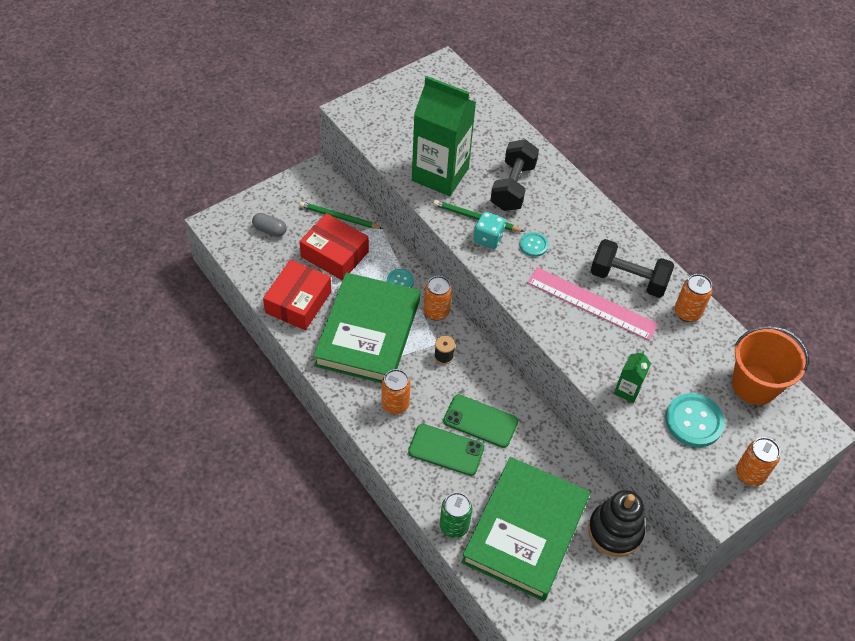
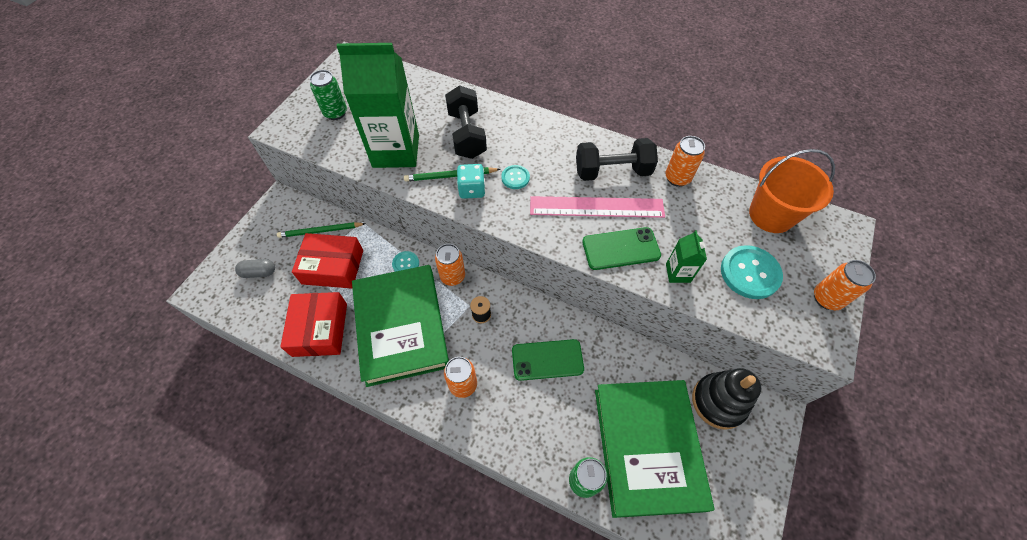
camera: 25 degrees left, 5 degrees up
green phone [408,424,484,476] -> green phone moved to [582,227,661,270]
none -> green can [310,70,347,120]

